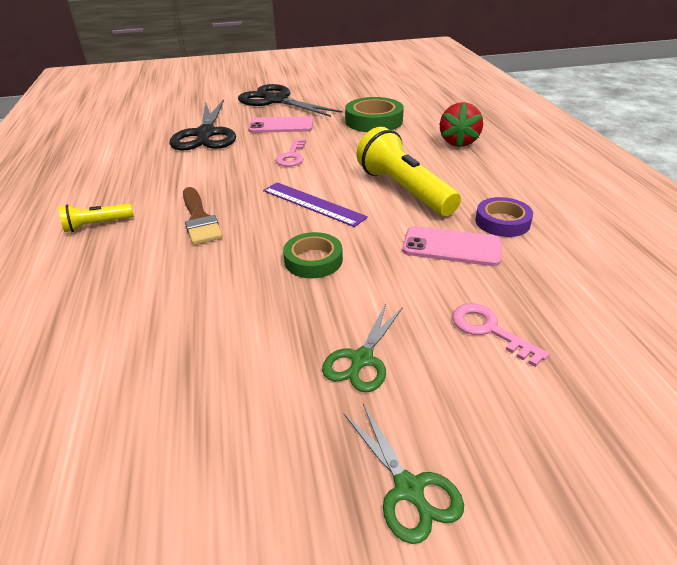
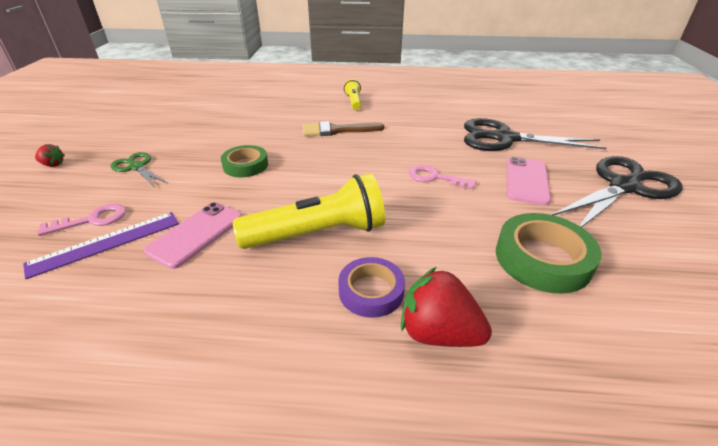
camera: 105 degrees right, 0 degrees up
purple ruler [263,182,368,227] -> purple ruler moved to [23,212,179,279]
green scissors [344,404,464,544] -> red strawberry [35,144,65,167]
purple tape [475,197,533,237] -> purple tape moved to [338,257,405,318]

